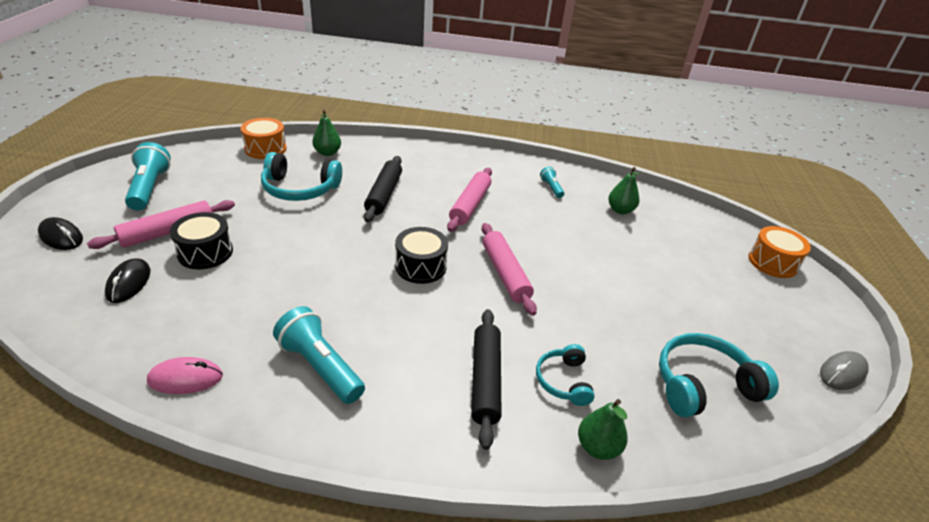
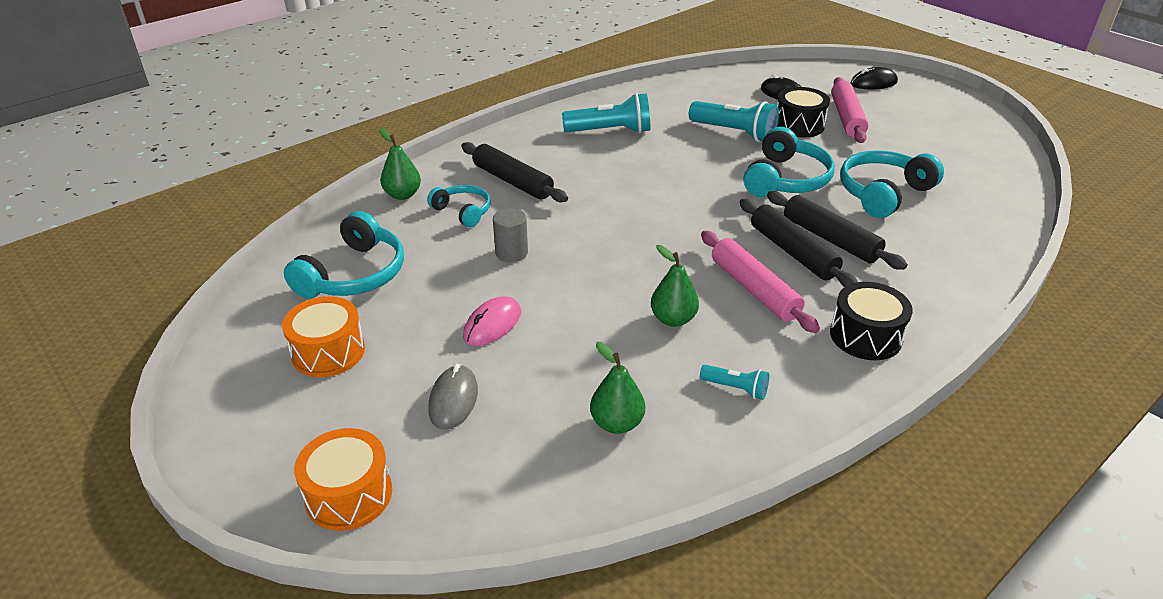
camera: 135 degrees right, 0 degrees up
turquoise flashlight [125,142,171,211] -> turquoise flashlight moved to [689,101,779,142]
pink mouse [147,357,223,394] -> pink mouse moved to [463,296,521,346]
orange drum [240,118,287,159] -> orange drum moved to [282,296,365,377]
green pear [312,110,341,156] -> green pear moved to [651,245,699,327]
black drum [395,227,448,284] -> black drum moved to [830,282,913,360]
pink rolling pin [482,223,537,316] -> none
grey mouse [820,351,869,390] -> grey mouse moved to [428,364,478,430]
none -> grey cylinder [493,208,528,262]
none -> black rolling pin [739,199,858,287]
none -> turquoise headphones [743,127,835,197]

